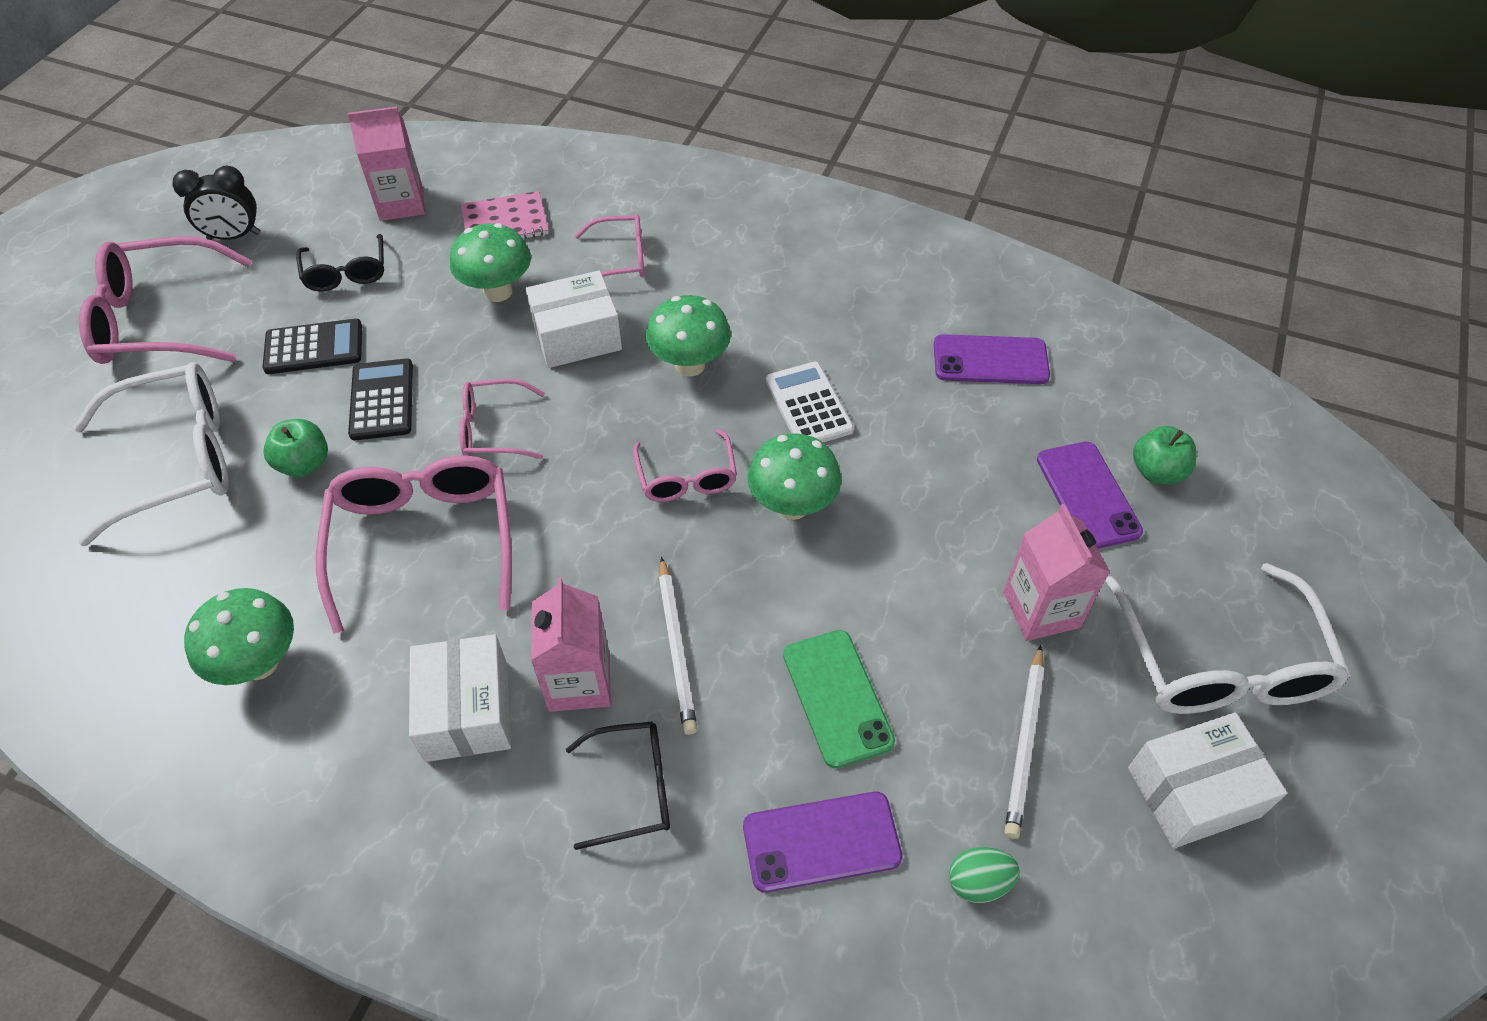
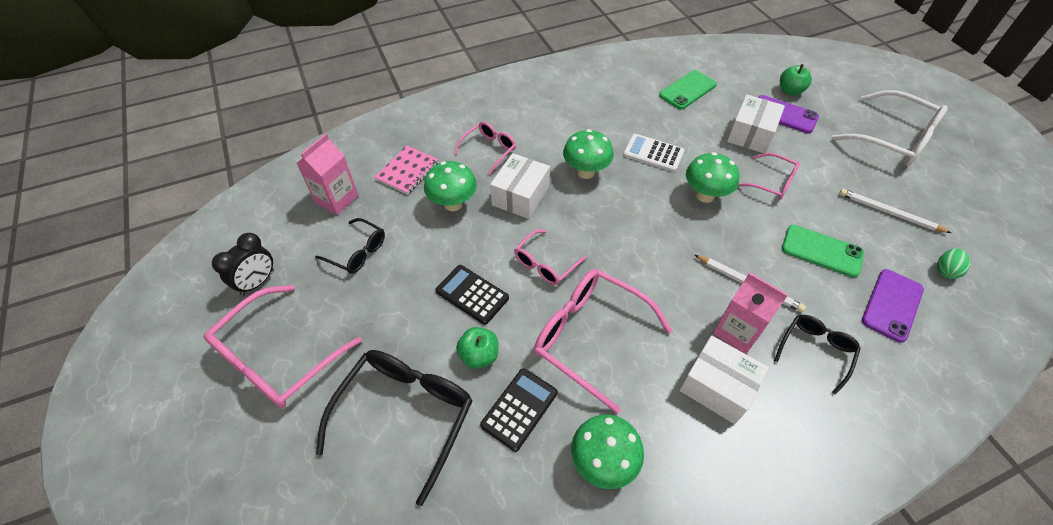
camera: 45 degrees left, 0 degrees up
white glasses [73,362,229,546] -> black glasses [316,350,473,506]
black calculator [263,319,362,374] -> black calculator moved to [480,368,558,452]
pink glasses [633,429,737,502] -> pink glasses moved to [738,153,800,200]
purple phone [934,334,1050,384] -> green phone [659,70,717,109]
pink carton [1003,504,1110,641] -> none
white pencil [1004,645,1044,839] -> white pencil turned 150 degrees clockwise [839,189,951,233]
white box [1128,712,1287,848] -> white box moved to [727,95,785,153]

